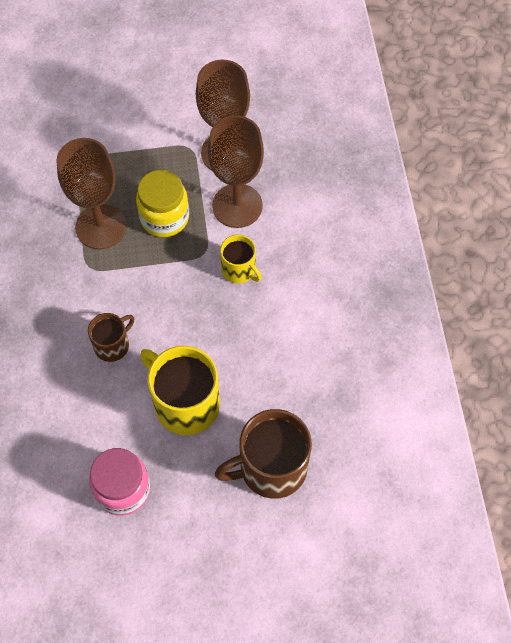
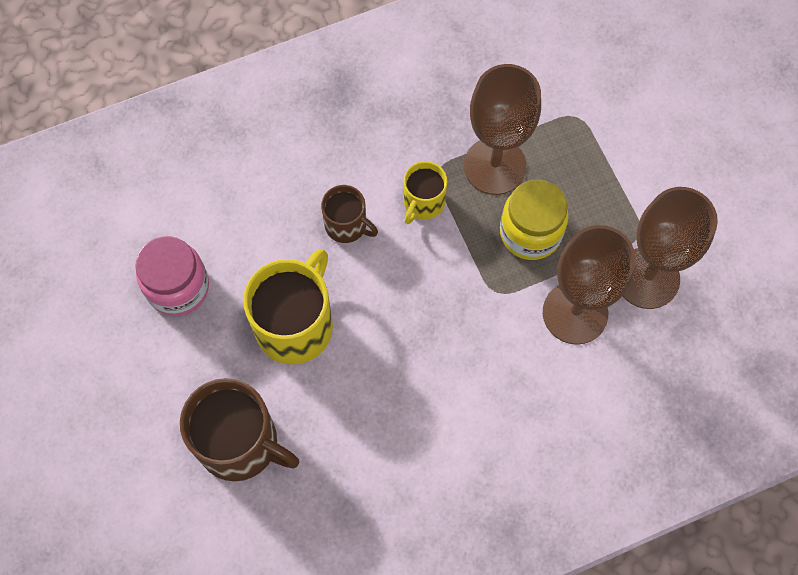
camera: 75 degrees right, 5 degrees up
brown mug [215,409,312,499] -> brown mug turned 150 degrees clockwise [180,378,299,481]
yellow mug [220,235,262,283] -> yellow mug moved to [404,161,447,224]

